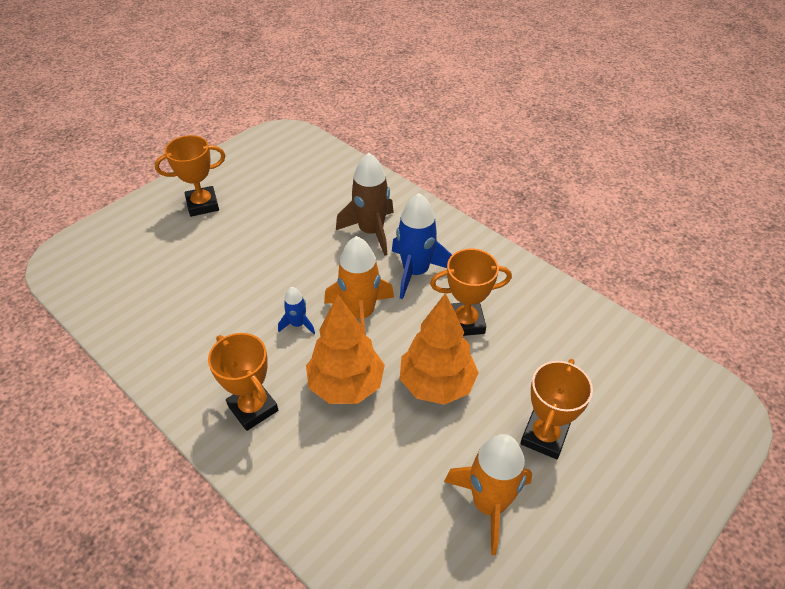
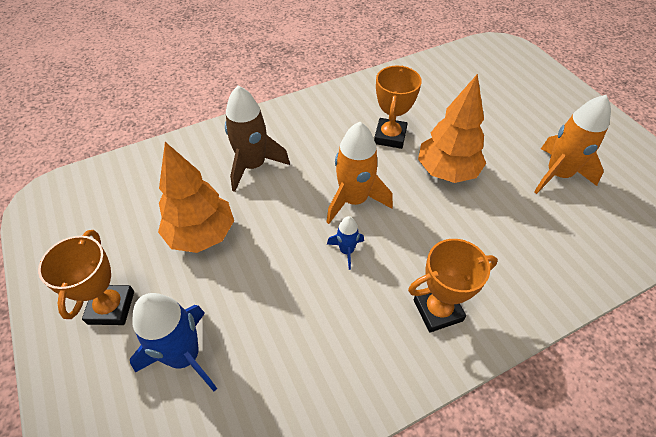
camera: 70 degrees left, 5 degrees up
orange tree [306,294,385,404] -> orange tree moved to [158,142,234,253]
blue rocket [392,193,452,299] -> blue rocket moved to [130,293,217,391]
orange trophy [520,359,593,459] -> none

